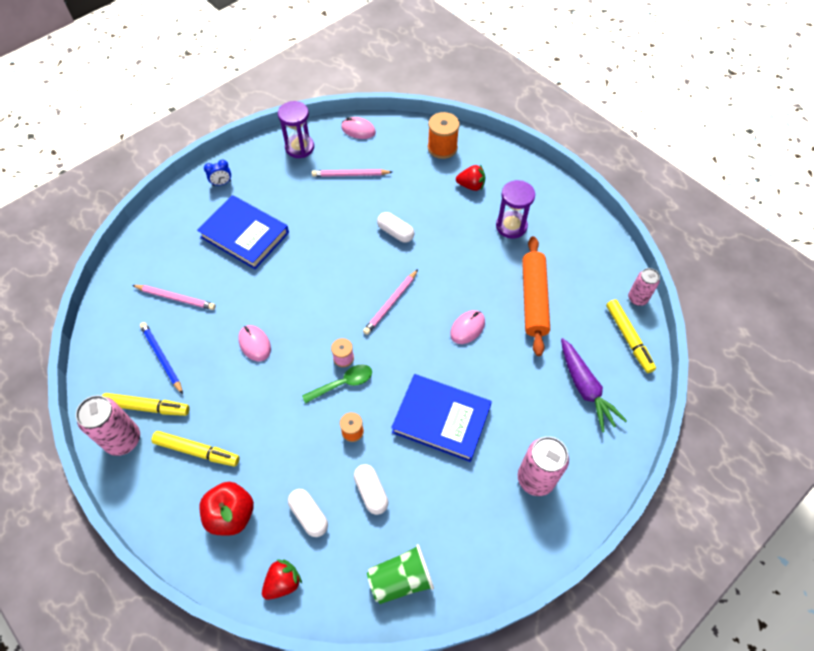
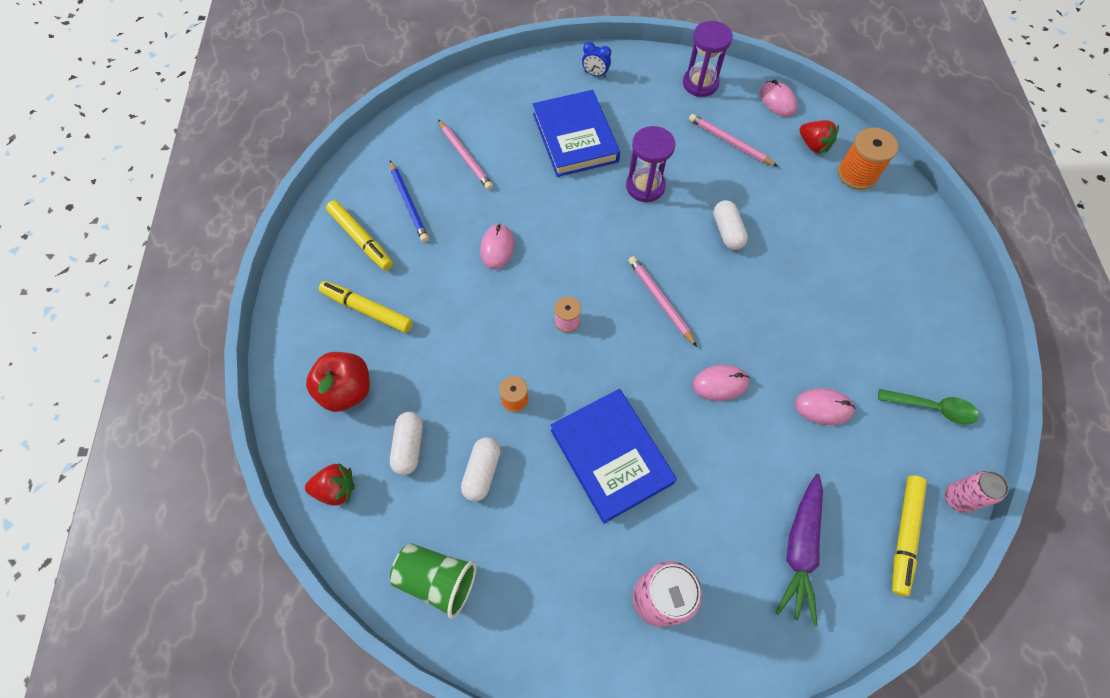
camera: 40 degrees right, 5 degrees up
pink can [76,395,140,456] -> none
blue pencil [140,322,183,394] -> blue pencil turned 150 degrees clockwise [390,161,429,242]
yellow marker [151,431,240,467] -> yellow marker turned 150 degrees clockwise [319,281,413,333]
green spoon [302,364,372,404] -> green spoon moved to [878,389,979,425]
pink pencil [363,269,418,335] -> pink pencil turned 75 degrees clockwise [628,256,697,347]
red strawberry [456,164,485,191] -> red strawberry moved to [799,120,839,154]
purple hourglass [496,180,535,239] -> purple hourglass moved to [626,126,675,203]
orange rolling pin [522,236,550,356] -> pink mouse [795,388,855,425]

